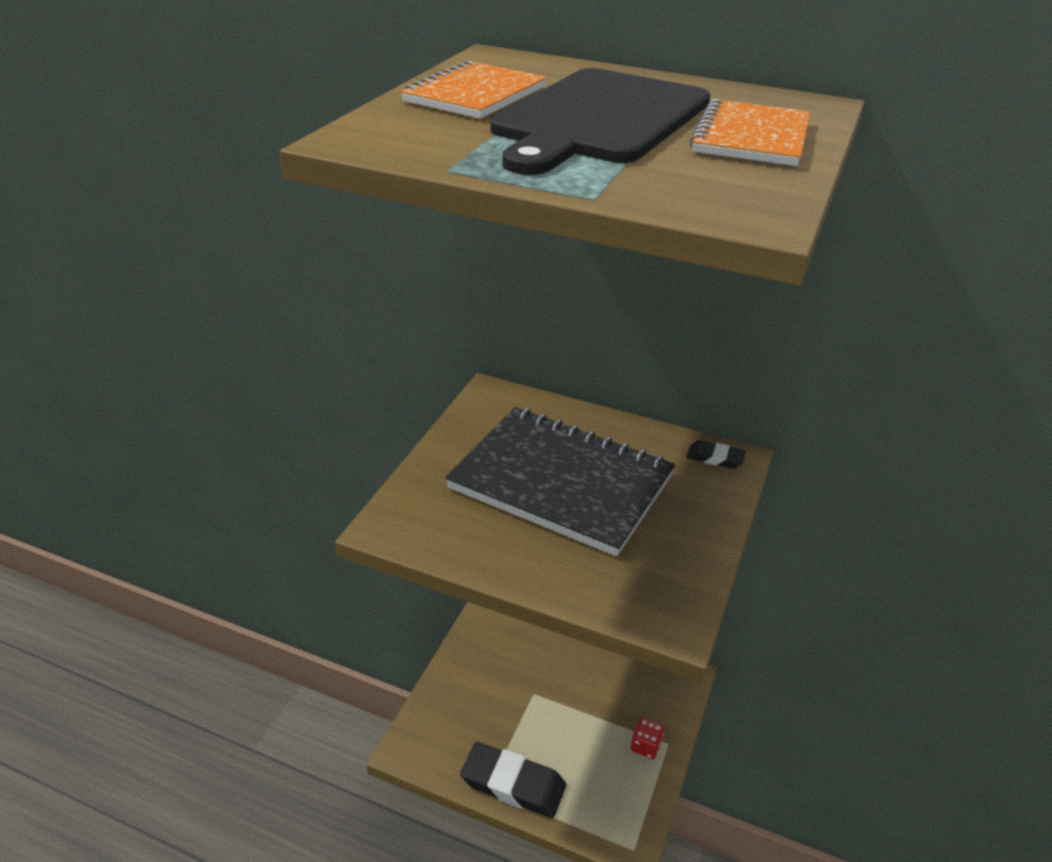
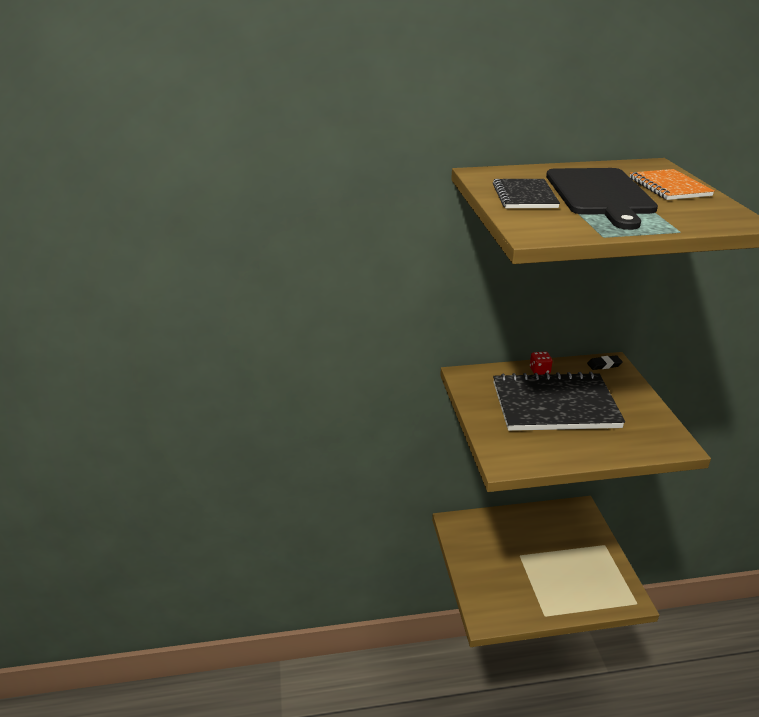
camera: 30 degrees left, 5 degrees down
orange notebook [401,60,547,119] -> black notebook [493,179,560,208]
black eraser [460,742,566,818] -> none
red dice [631,718,664,759] -> red dice moved to [530,352,553,375]

